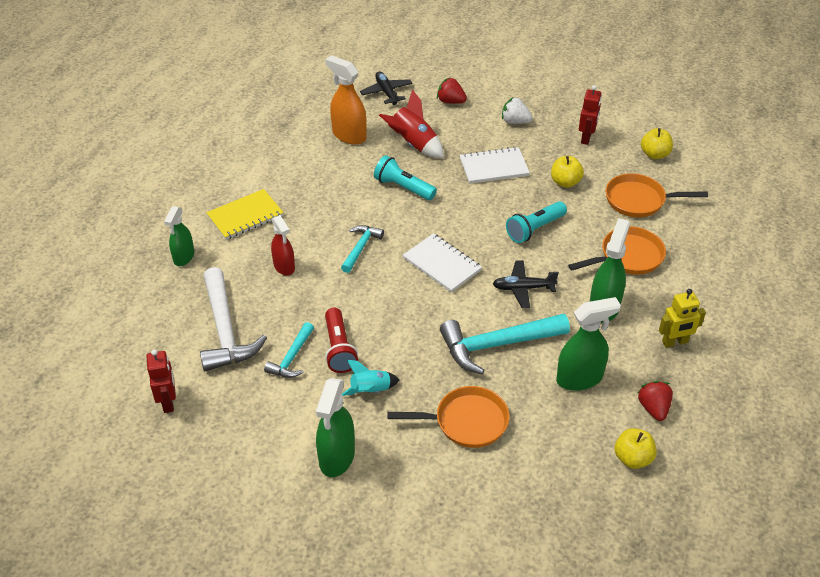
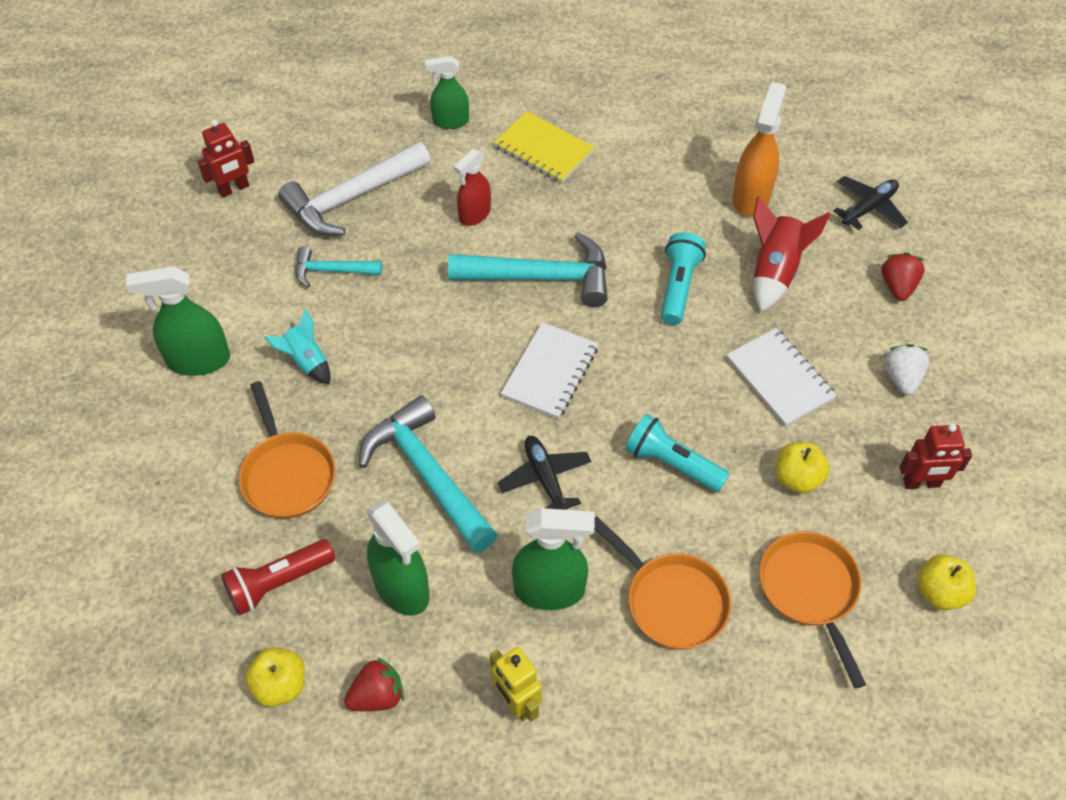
camera: 70 degrees right, 10 degrees up
red flashlight [325,308,358,373] -> red flashlight moved to [221,539,335,616]
turquoise hammer [341,225,384,273] -> turquoise hammer [448,232,608,307], size x1.82

